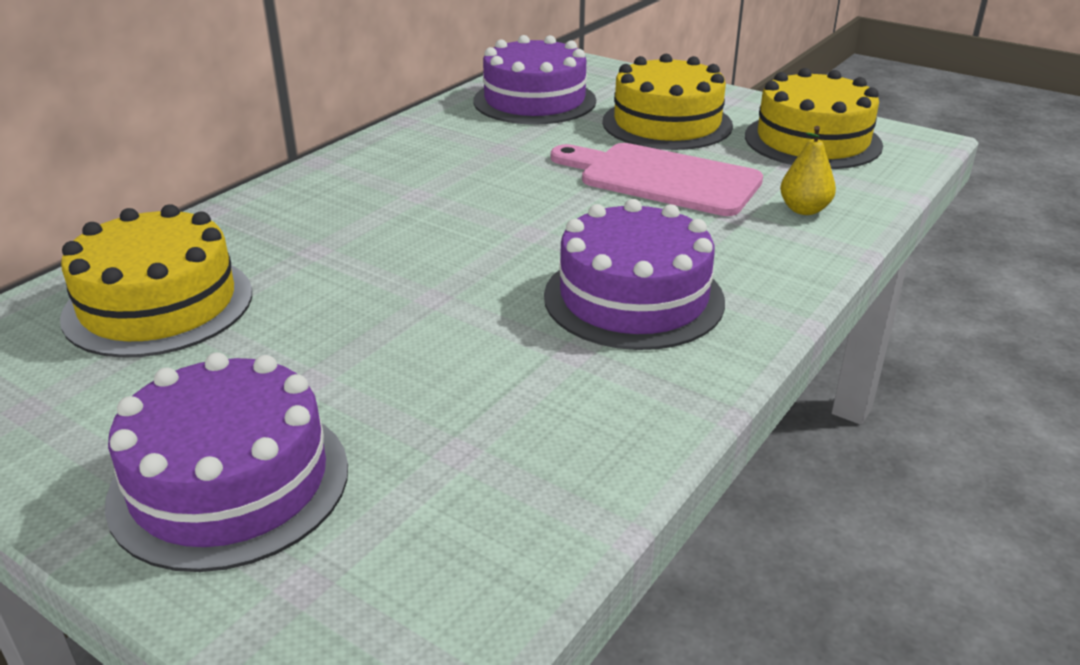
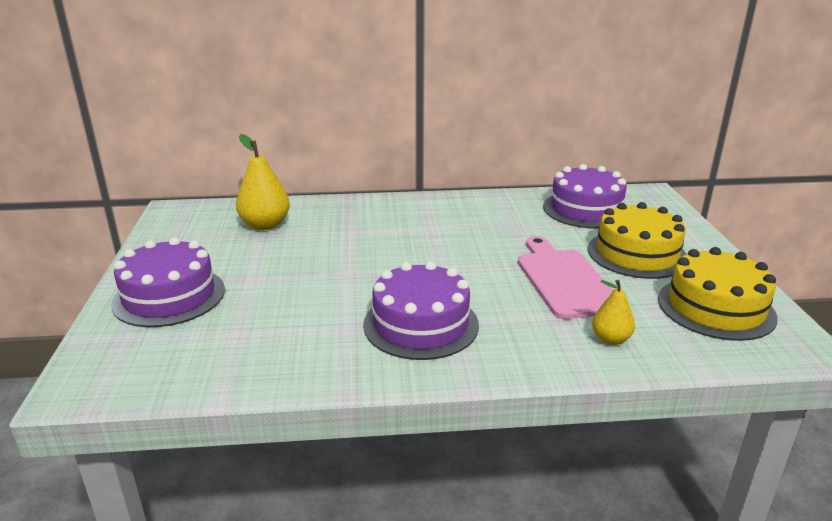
camera: 50 degrees right, 5 degrees down
yellow cake [60,204,252,358] -> yellow pear [236,134,290,230]

